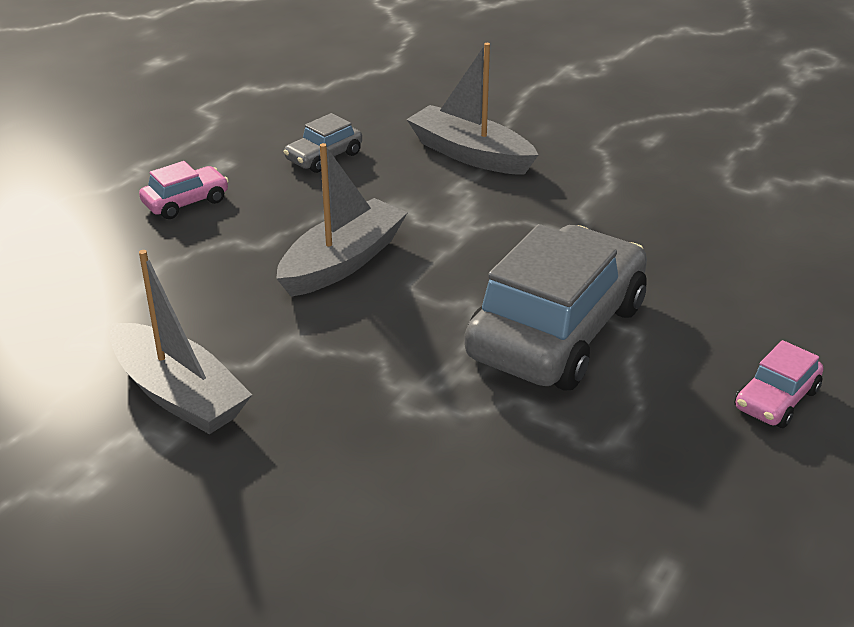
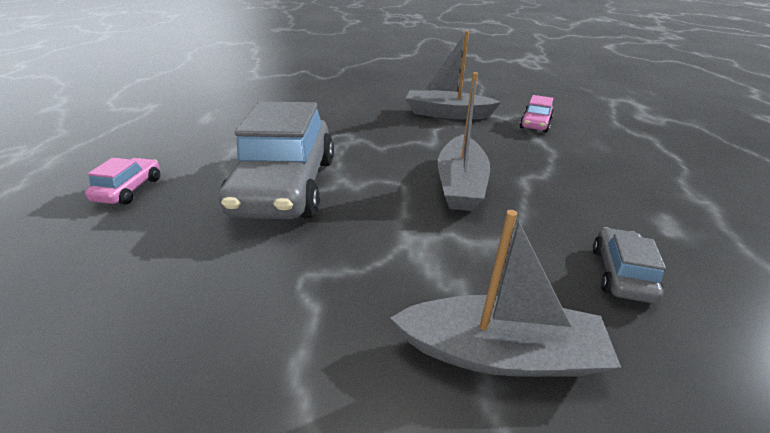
camera: 150 degrees right, 0 degrees up
pink car [139,161,229,219] -> pink car moved to [519,95,554,133]

